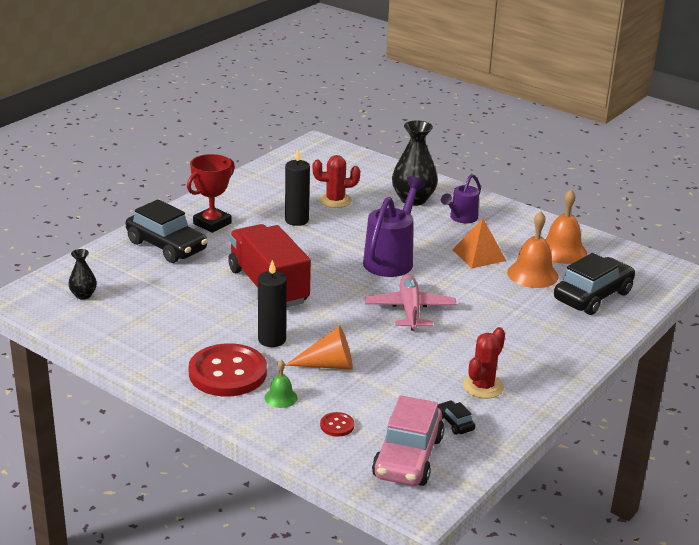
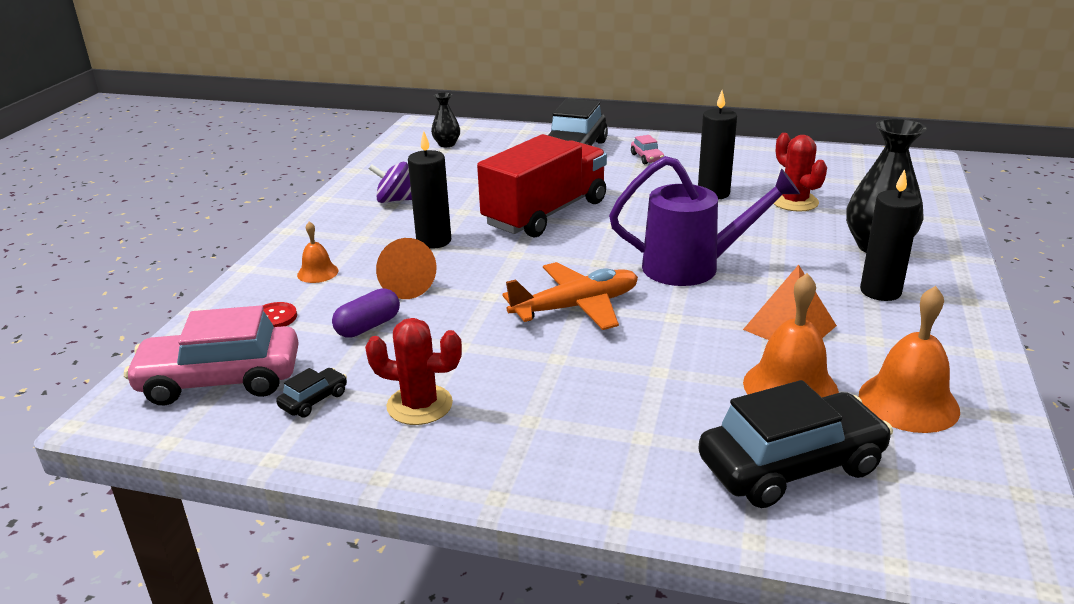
camera: 70 degrees right, 0 degrees up
red trophy [187,154,235,233] -> pink car [631,135,664,164]
red button [188,343,267,396] -> none
green bell [265,360,298,408] -> orange bell [297,221,339,283]
pink plane [365,274,457,331] -> orange plane [502,262,638,330]
purple watering can [441,174,481,223] -> black candle [860,169,921,301]
black car [554,253,635,315] -> black car turned 45 degrees counterclockwise [698,380,893,508]
none -> purple capsule [332,288,400,338]
none -> purple spinning top [369,162,412,203]

